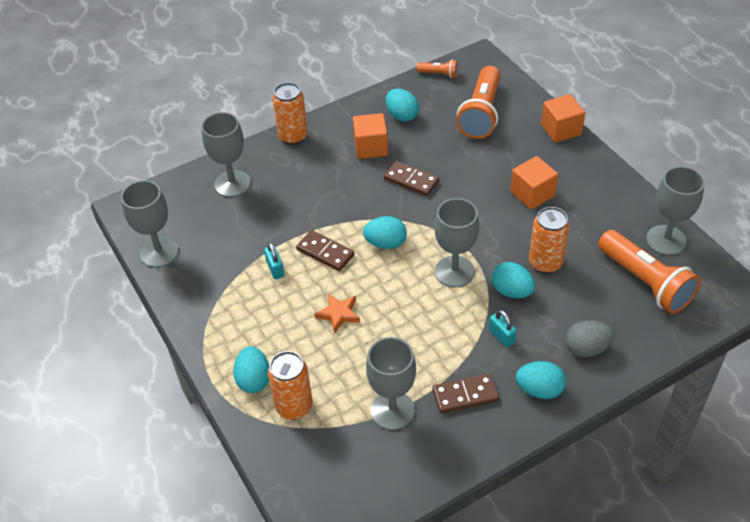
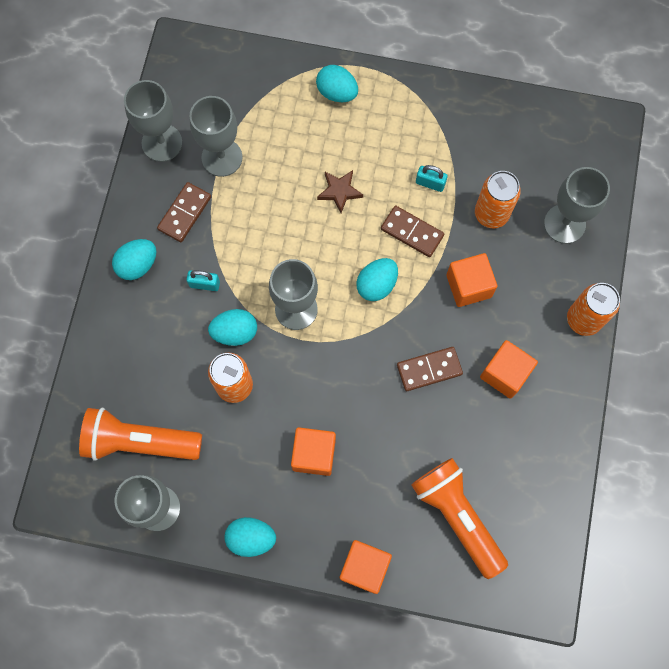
camera: 130 degrees right, 25 degrees up
grey goblet [121,180,179,268] -> grey goblet moved to [124,80,182,162]
orange can [268,351,313,420] -> orange can moved to [475,171,521,228]
brown domino [296,230,355,271] -> brown domino turned 45 degrees clockwise [381,206,444,257]
orange star [314,293,360,333] -> brown star [317,170,363,213]
turquoise egg [386,89,419,122] -> turquoise egg moved to [224,517,276,557]
orange flashlight [417,59,458,78] -> none
grey egg [565,320,614,357] -> none
none -> orange cube [446,253,498,307]

